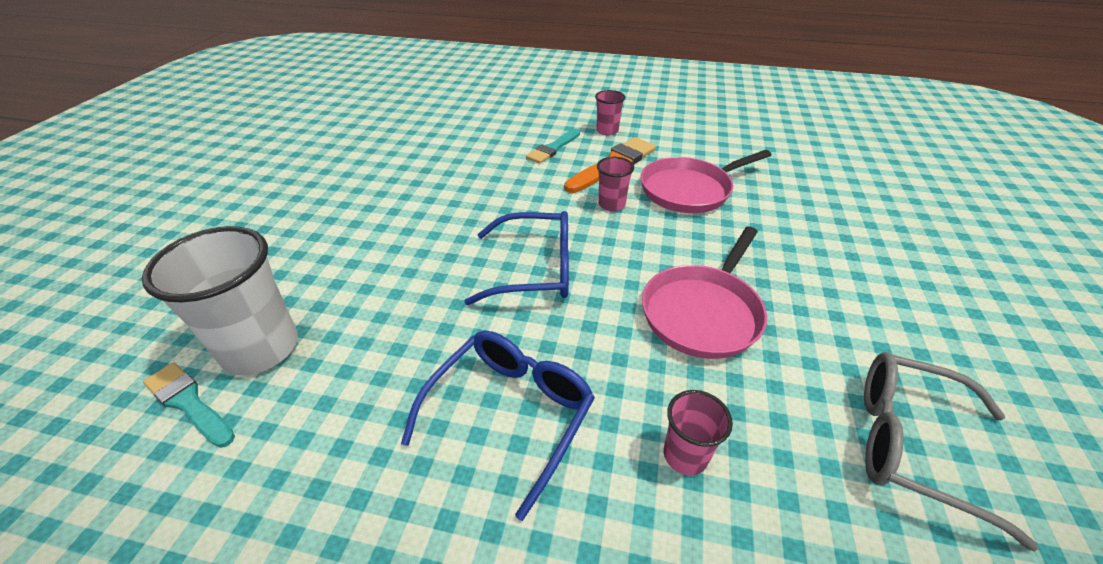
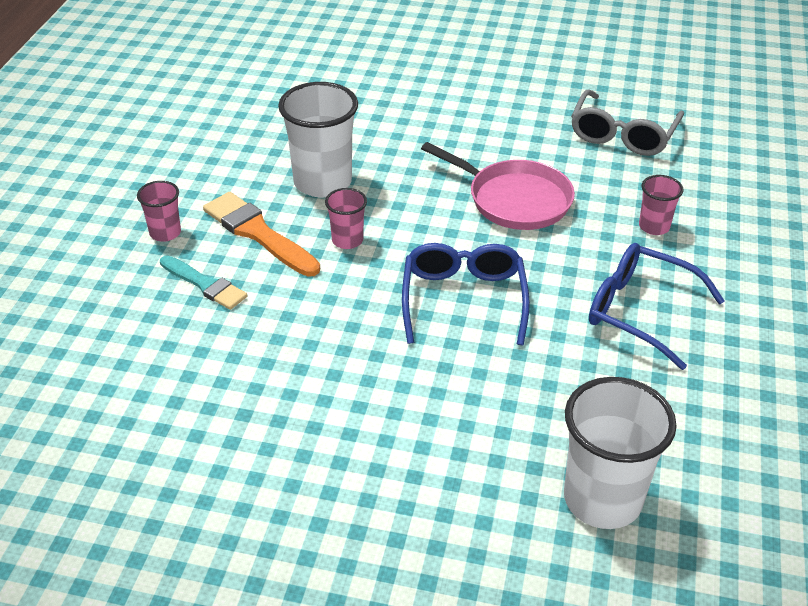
camera: 90 degrees left, 0 degrees up
turquoise brush [143,362,235,448] -> none
pink pan [641,150,772,213] -> white cup [278,82,358,197]

